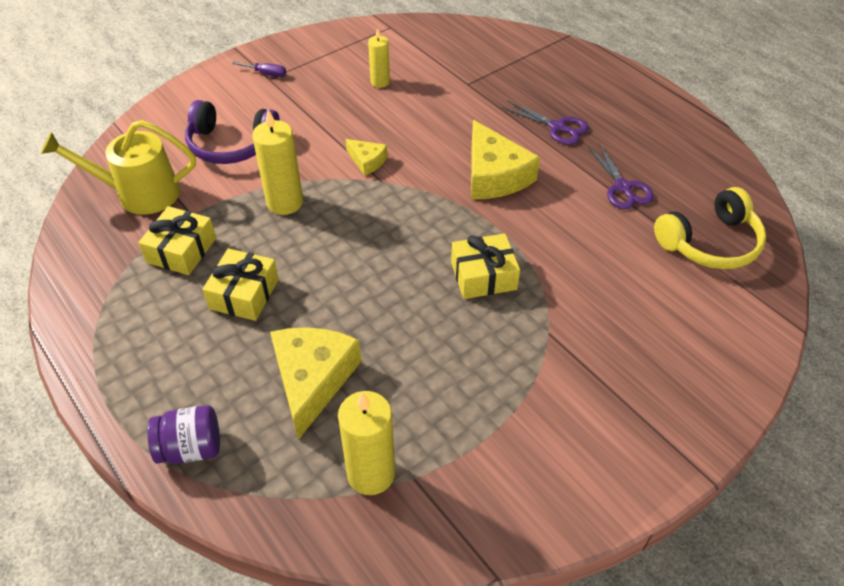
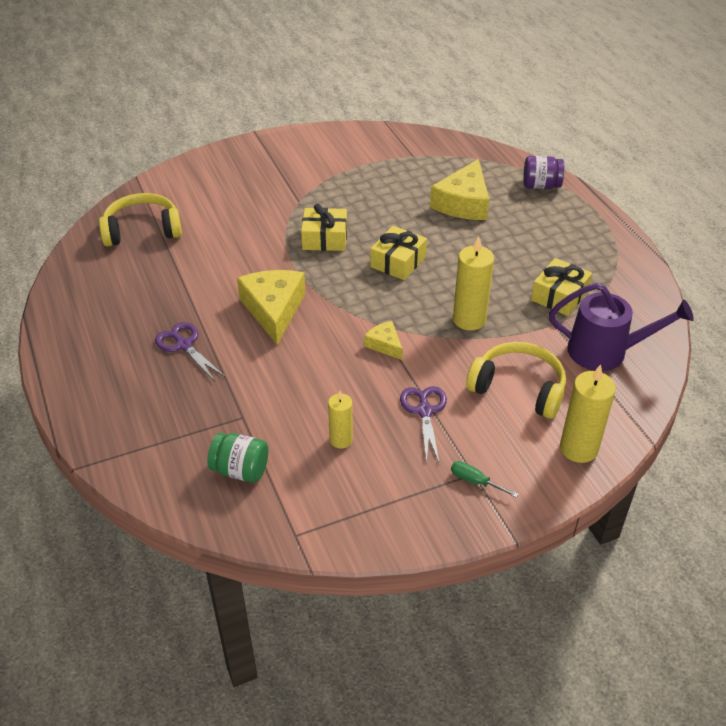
camera: 165 degrees left, 5 degrees down
yellow watering can [41,120,196,215] -> purple watering can [549,283,694,371]
purple headphones [185,100,280,164] -> yellow headphones [466,342,566,419]
yellow gift [202,248,279,321] -> yellow gift moved to [370,226,427,280]
purple screwdriver [232,62,286,77] -> green screwdriver [451,461,519,498]
yellow candle [338,391,395,495] -> yellow candle moved to [560,364,616,463]
purple scissors [588,143,654,209] -> purple scissors moved to [400,386,447,464]
none -> green jar [207,433,269,483]

